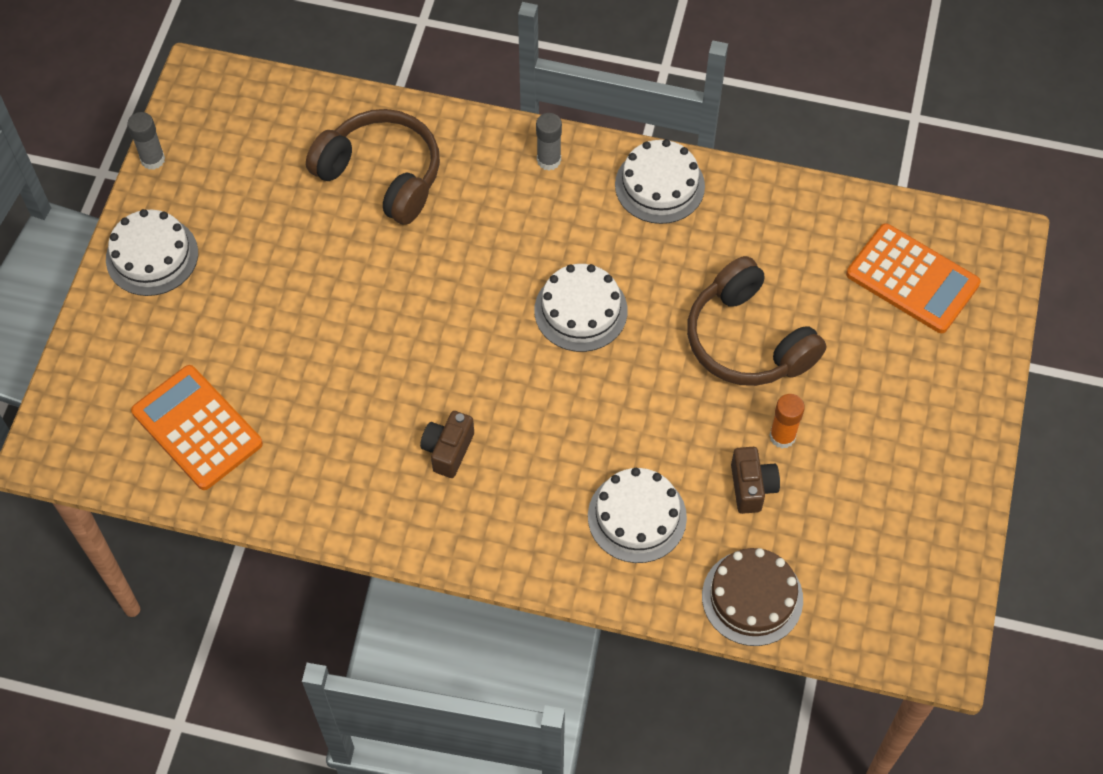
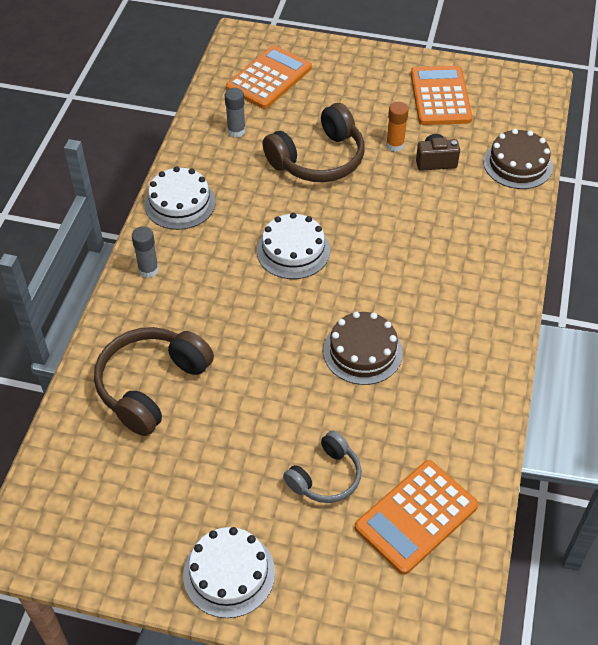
camera: 90 degrees left, 10 degrees down
grey glue stick [127,112,165,170] -> grey glue stick moved to [225,88,246,137]
brown camera [420,411,474,478] -> none
white cake [588,468,687,563] -> none
none -> grey headphones [283,431,362,503]
none -> brown cake [323,311,403,385]
none -> orange calculator [411,66,472,125]

